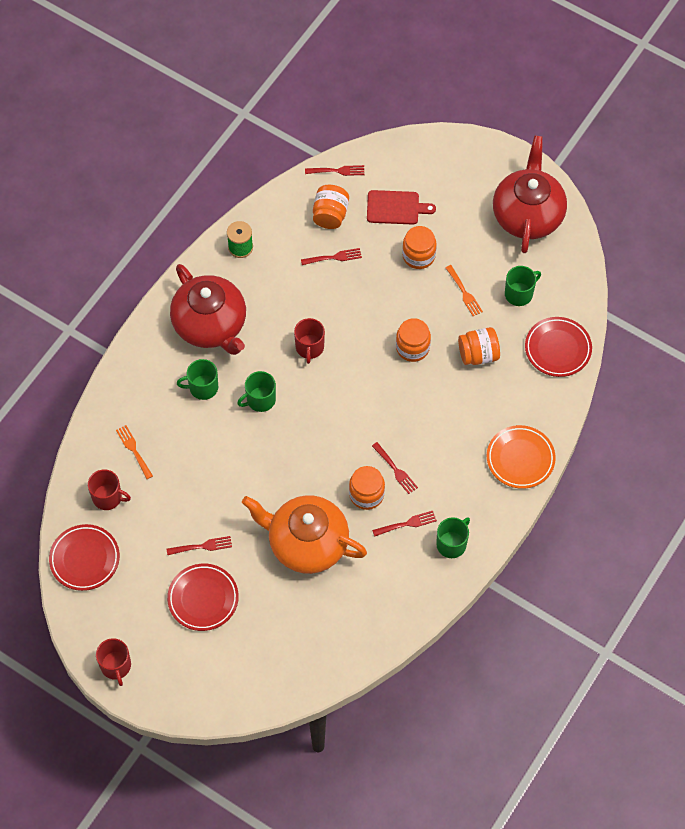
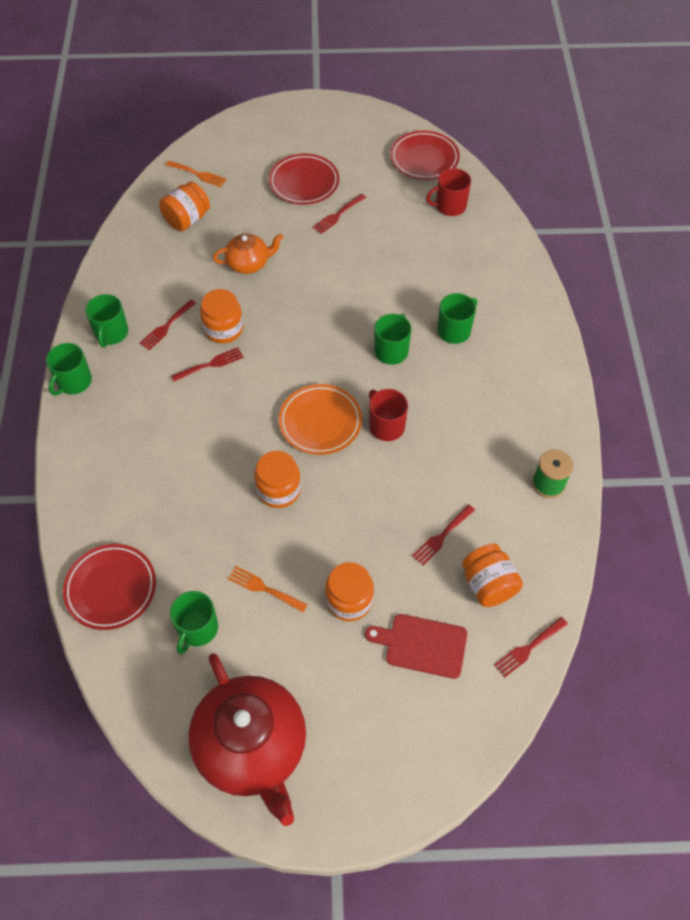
camera: 145 degrees right, 5 degrees down
red mug [96,638,131,686] -> none
orange fork [116,425,153,479] -> orange fork moved to [166,161,227,187]
red teapot [170,264,246,355] -> none
orange teapot [242,495,367,574] -> orange teapot [213,234,283,274], size x0.51
red cutting board [367,190,436,225] -> red cutting board turned 45 degrees clockwise [365,614,467,679]
red fork [372,442,418,494] -> red fork turned 135 degrees clockwise [171,347,244,382]
orange jar [458,327,500,365] -> orange jar moved to [159,182,210,231]
orange plate [487,425,556,489] -> orange plate moved to [279,384,362,455]
none -> green mug [46,343,92,396]

